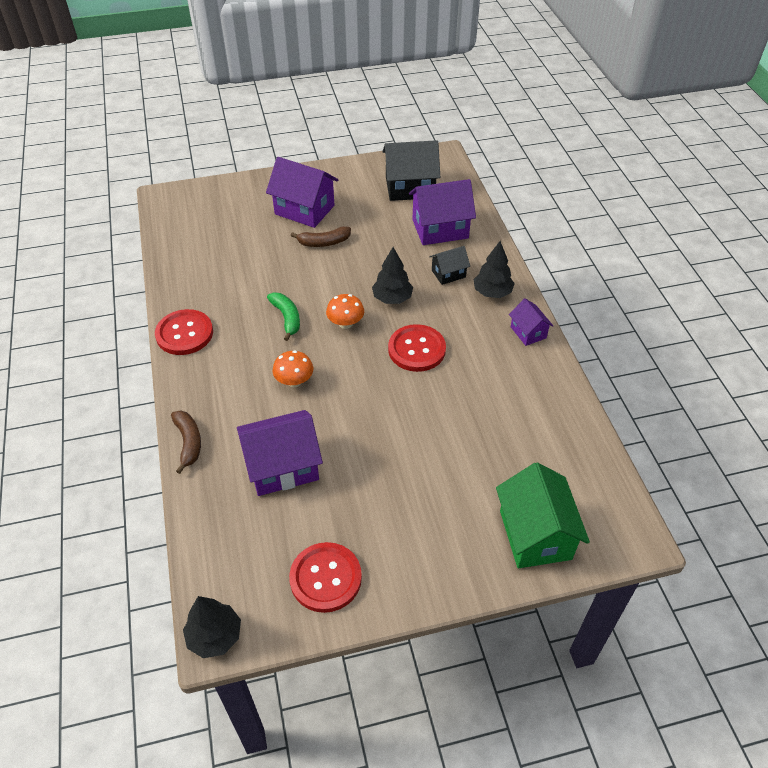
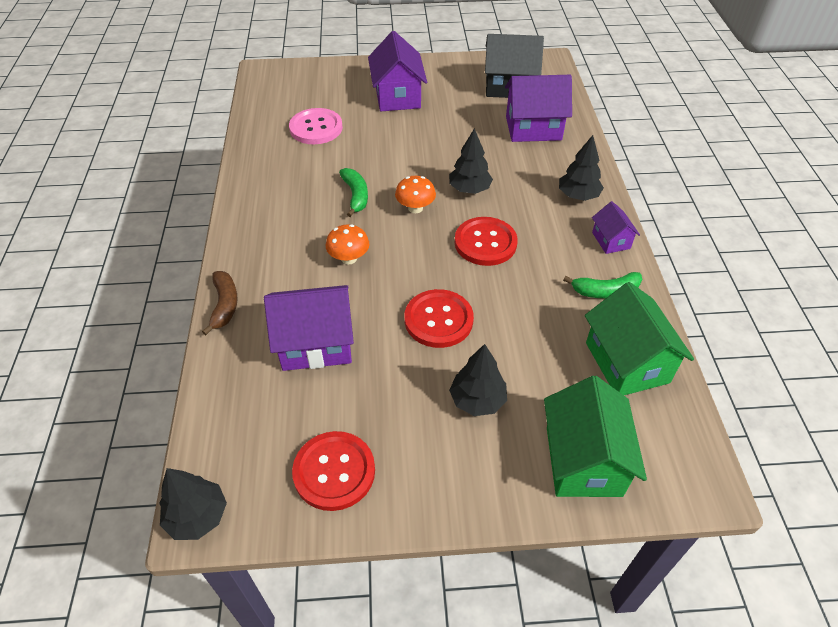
camera: 10 degrees right, 0 degrees up
red button [155,309,213,355] -> red button moved to [404,289,474,348]
purple house [266,157,338,228] -> purple house turned 45 degrees clockwise [368,31,427,111]
brown banana [291,226,351,247] -> none
black house [429,246,470,285] -> none
none -> pink button [289,108,343,144]
none -> black tree [449,344,507,416]
none -> green banana [563,272,642,298]
none -> green house [585,282,694,395]

